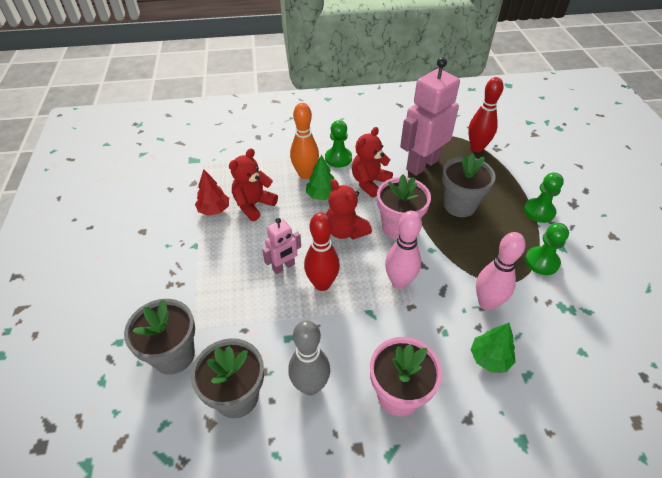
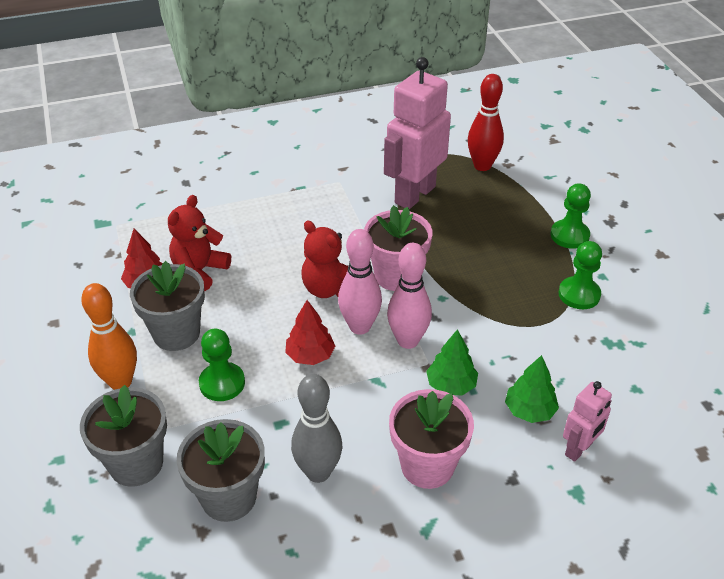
camera: 10 degrees left, 5 degrees down
pink robot [262,218,301,274] -> pink robot moved to [563,381,612,462]
orange bowling pin [290,103,319,179] -> orange bowling pin moved to [81,283,137,390]
red bowling pin [304,212,340,291] -> red tree [285,300,335,365]
green tree [306,155,334,201] -> green tree moved to [426,329,478,395]
green pawn [325,120,352,168] -> green pawn moved to [199,328,245,401]
red teddy bear [352,127,393,198] -> none
grey flower pot [442,153,495,217] -> grey flower pot moved to [130,261,205,351]
pink bowling pin [476,232,526,310] -> pink bowling pin moved to [338,229,382,335]

